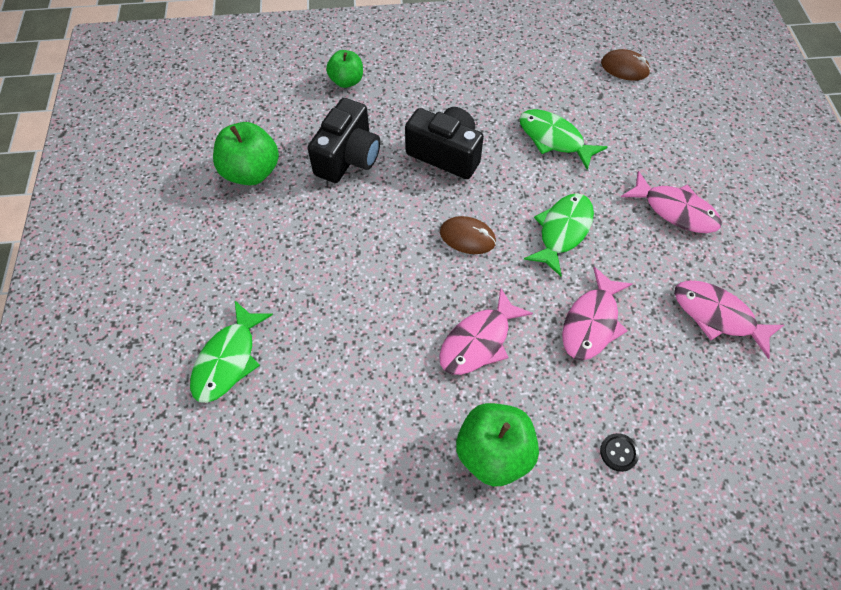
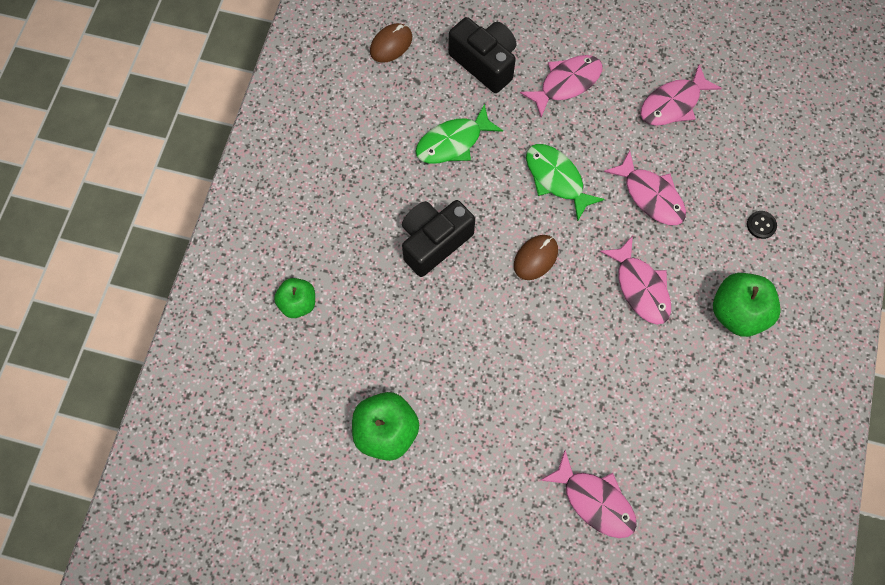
camera: 70 degrees left, 10 degrees up
green fish [190,301,273,403] -> pink fish [540,450,637,538]
black camera [307,98,380,183] -> black camera moved to [448,17,516,93]

